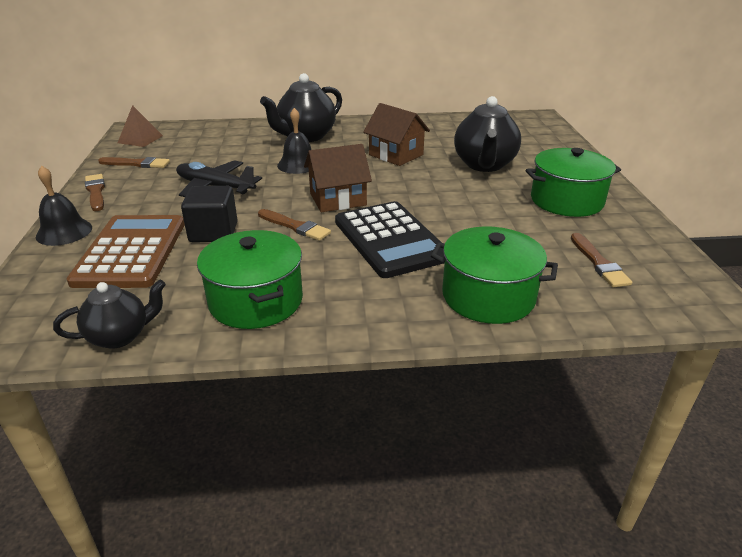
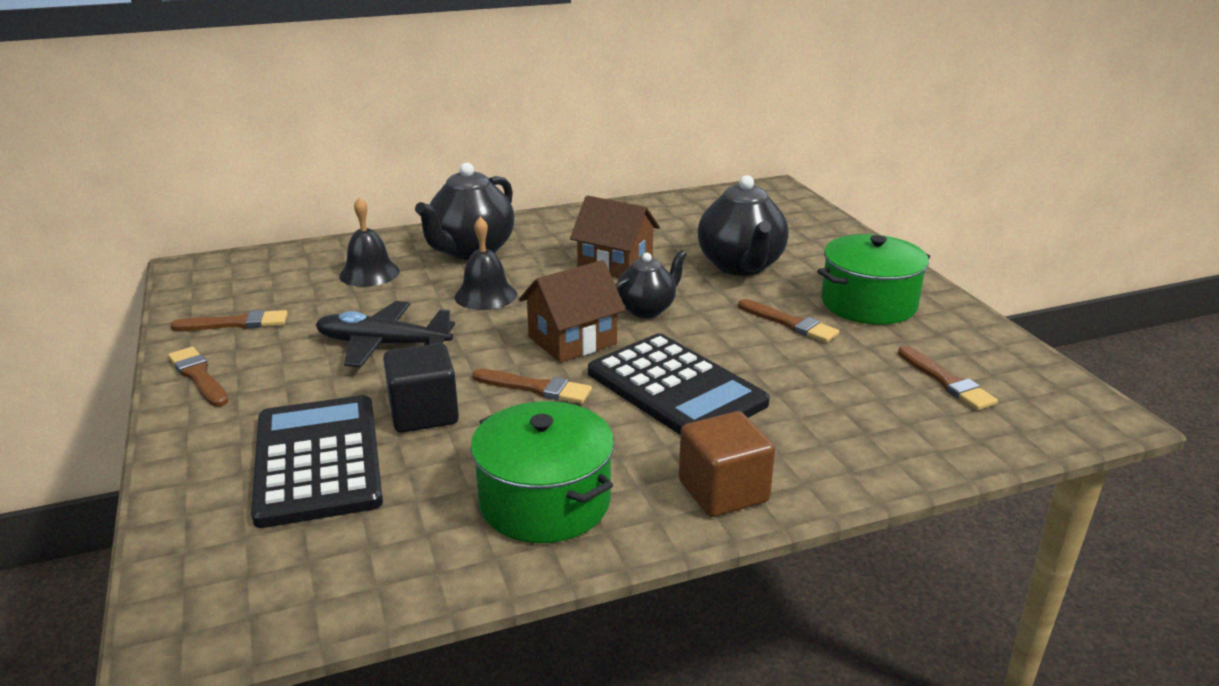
camera: 15 degrees left, 5 degrees down
black bell [36,166,92,246] -> black bell moved to [339,197,400,287]
black teapot [53,280,166,349] -> black teapot moved to [615,250,687,318]
brown calculator [66,215,185,288] -> black calculator [251,395,383,528]
brown pyramid [118,105,163,147] -> none
green pot [431,226,558,324] -> none
none -> brown cube [679,411,775,517]
none -> brown brush [738,299,839,343]

